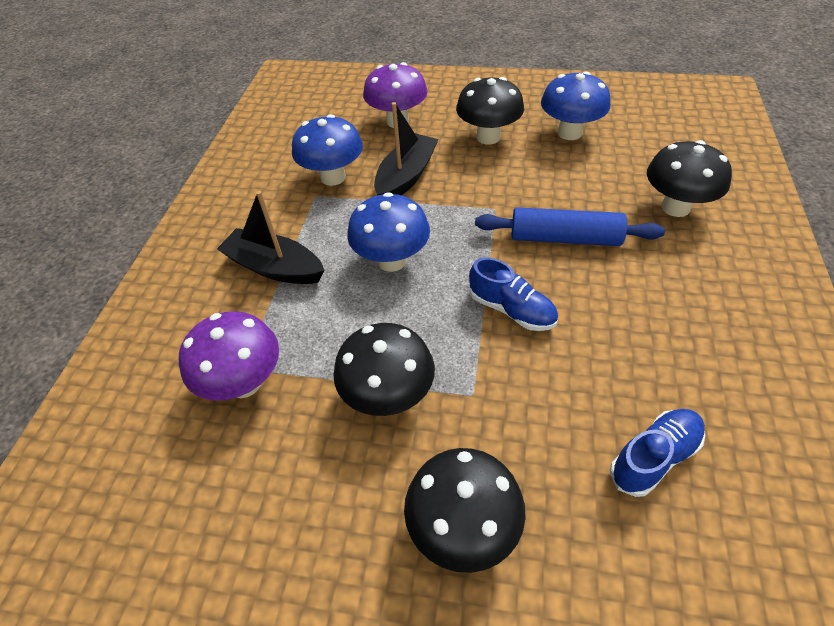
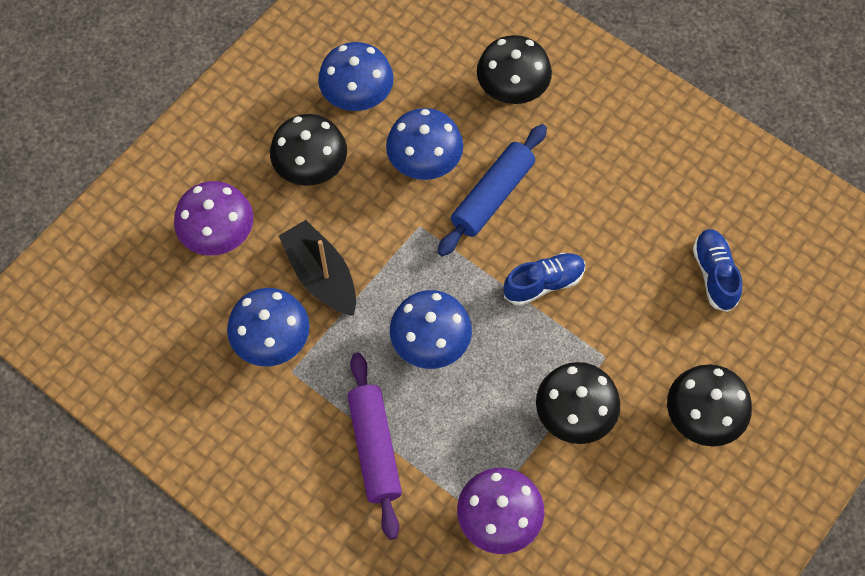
camera: 65 degrees left, 15 degrees up
black boat [217,191,325,284] -> purple rolling pin [347,353,402,540]
none -> blue mushroom [386,108,463,180]

